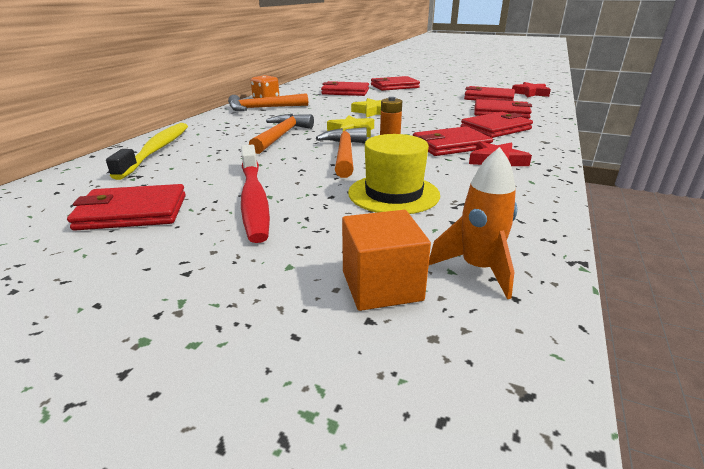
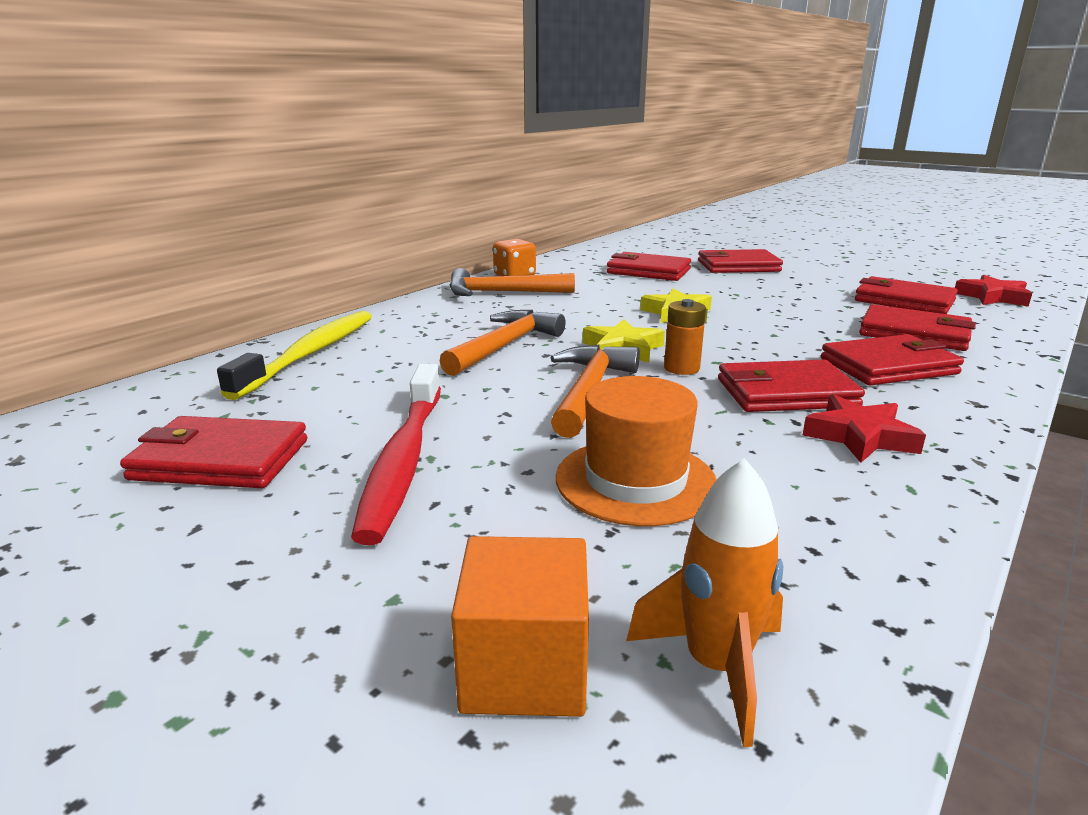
camera: 15 degrees right, 5 degrees down
yellow hat [348,134,440,214] -> orange hat [556,376,717,526]

